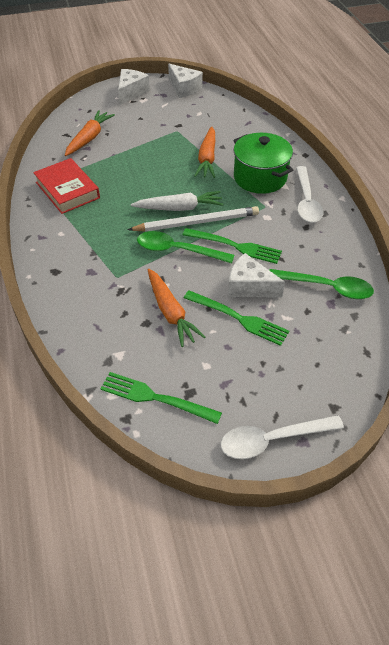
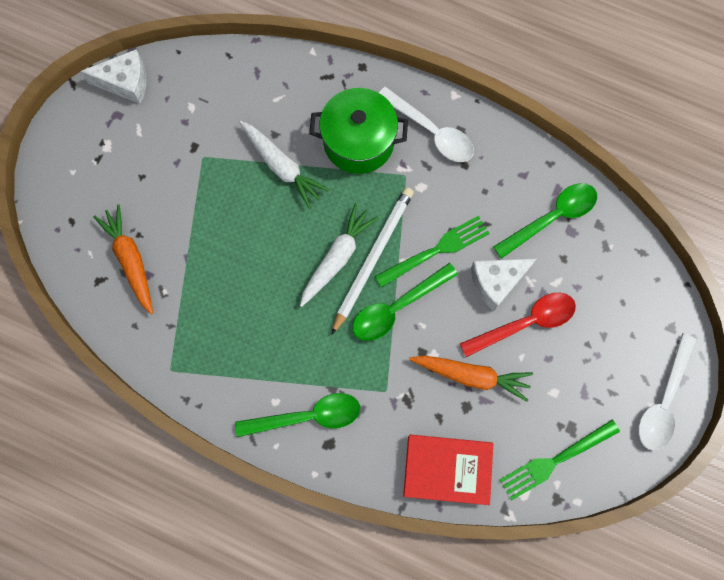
camera: 50 degrees left, 25 degrees up
red book [33,158,100,214] -> red book moved to [403,435,493,505]
white cheese [118,69,150,105] -> none
green fork [184,290,289,346] -> red spoon [460,293,576,357]
orange carrot [194,126,215,178] -> white carrot [239,121,329,208]
none -> green spoon [235,393,360,437]

